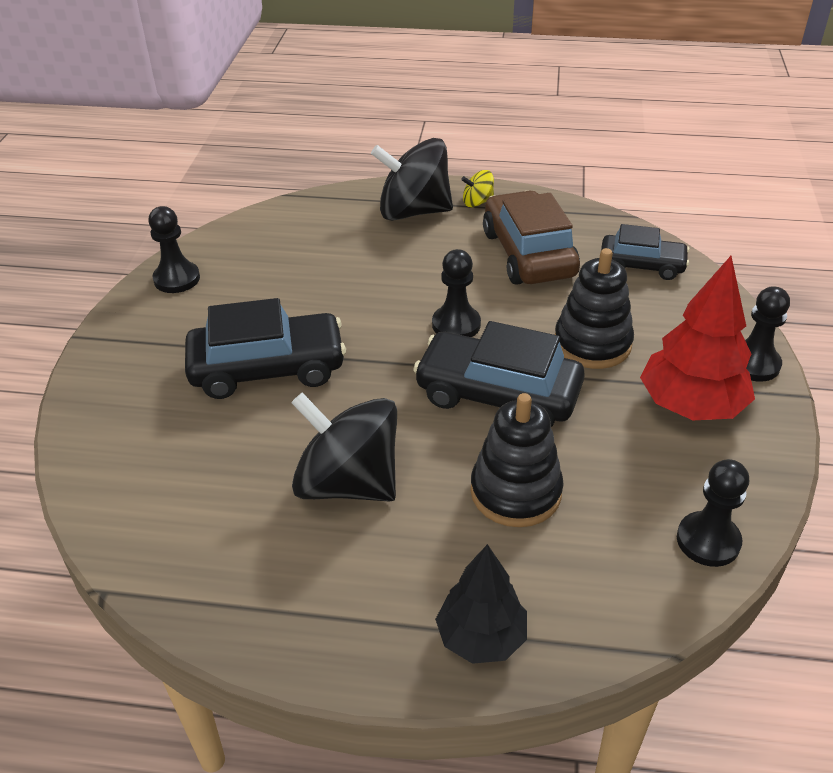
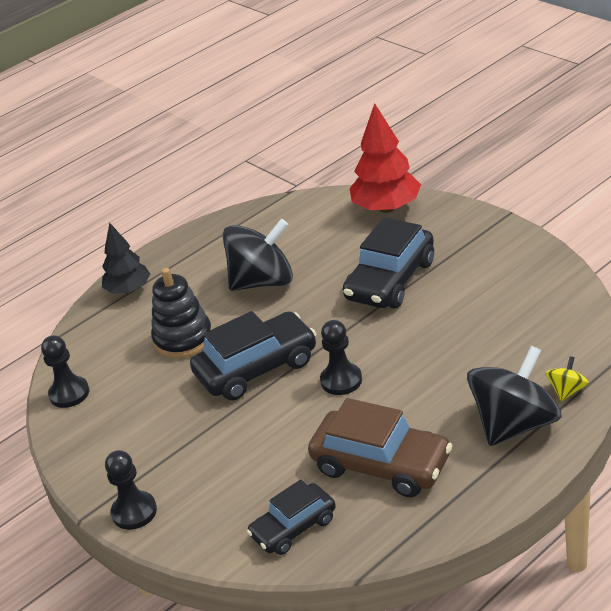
camera: 135 degrees right, 5 degrees down
black pawn [148,206,200,293] -> none
yellow spinning top [461,170,494,207] -> yellow spinning top moved to [546,356,589,402]
black stacking toy [555,248,634,369] -> none
red tree [640,256,755,420] -> red tree moved to [350,103,421,213]

